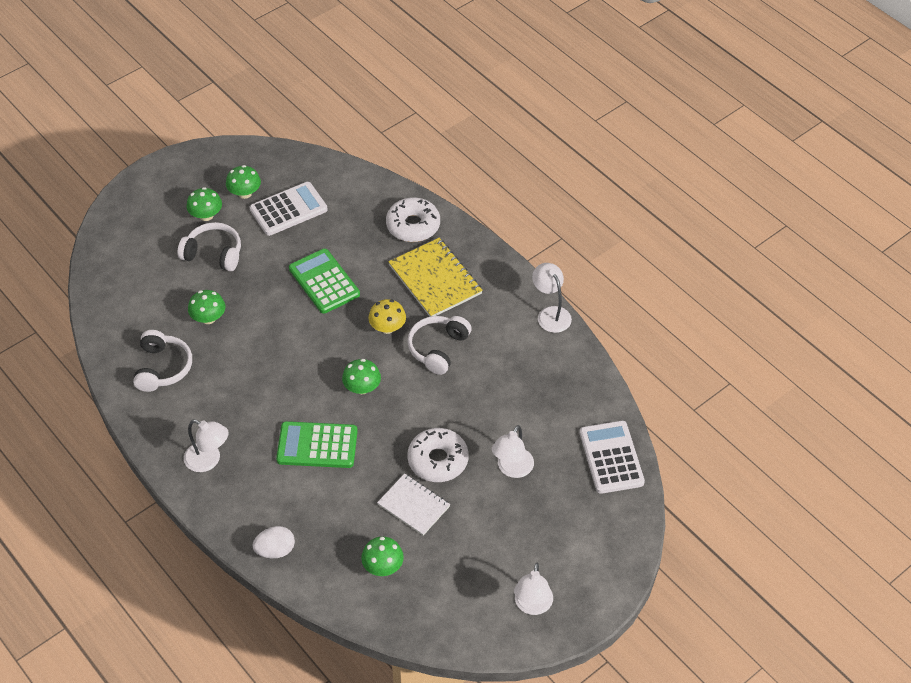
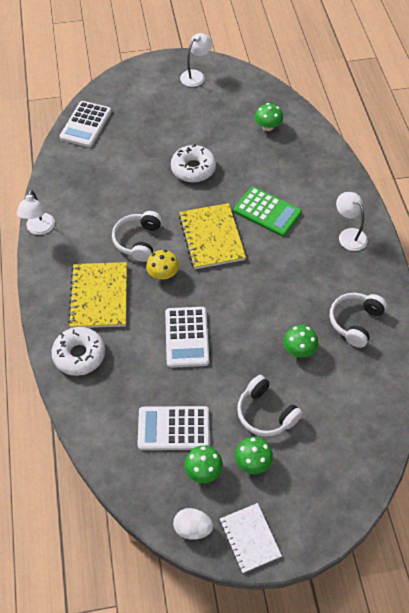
camera: 150 degrees left, 5 degrees up
white egg [253,526,295,558] -> white egg moved to [173,508,213,540]
green calculator [289,248,360,314] -> white calculator [165,307,209,368]
green mushroom [342,359,381,394] -> yellow notebook [179,203,246,269]
white notebook [377,474,450,536] -> white notebook moved to [220,503,282,573]
white headphones [408,316,472,375] -> white headphones turned 135 degrees clockwise [112,211,162,262]
white lamp [492,425,534,478] -> none

